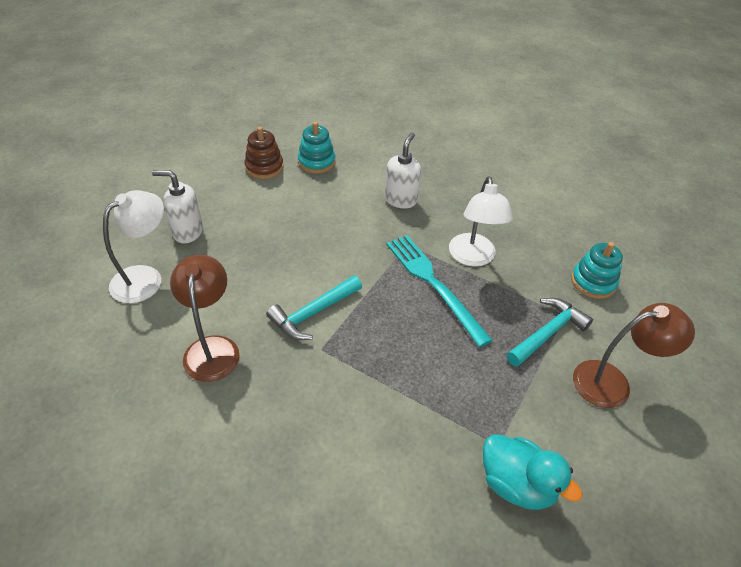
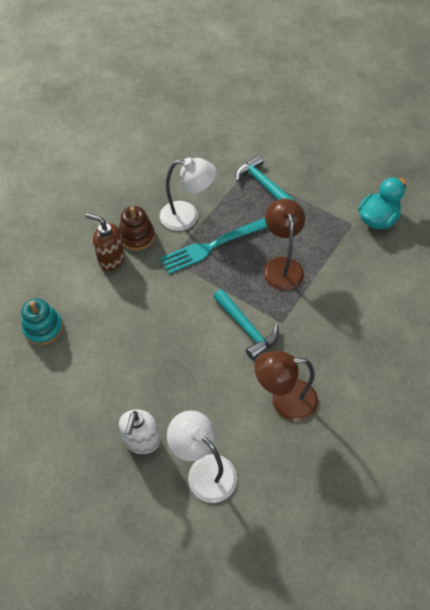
camera: 85 degrees left, 10 degrees up
brown stacking toy [244,127,283,179] -> brown stacking toy moved to [119,206,155,251]
white soap dispenser [385,133,421,208] -> brown soap dispenser [86,213,125,271]
turquoise stacking toy [571,242,623,299] -> none
brown lamp [573,303,695,408] -> brown lamp moved to [263,198,305,290]

